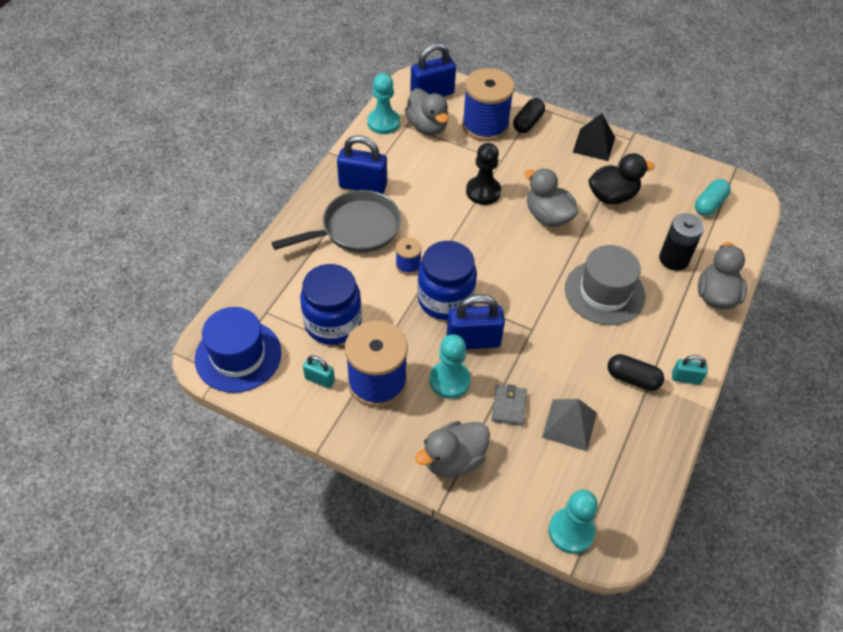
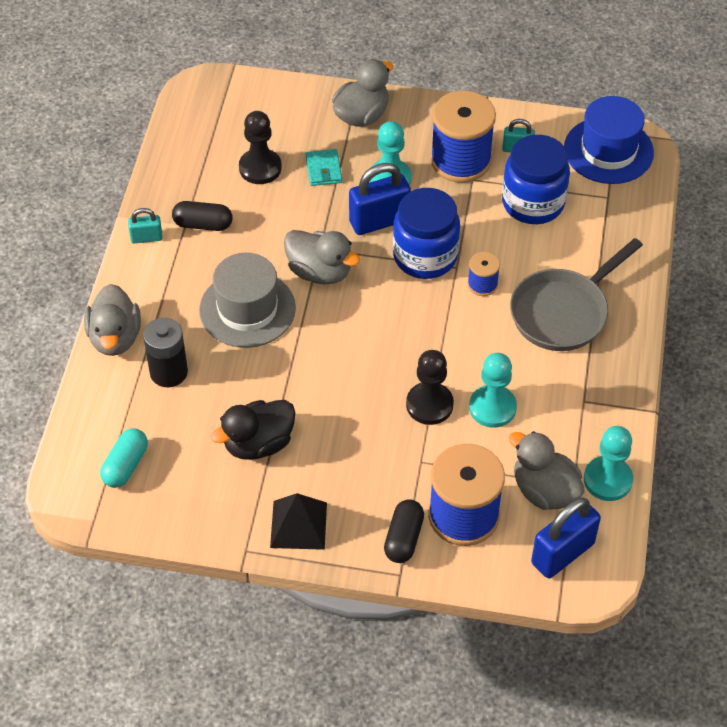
camera: 165 degrees right, 0 degrees up
blue padlock [337,135,387,194] -> none
grey wallet [492,384,527,426] -> turquoise wallet [306,149,342,186]
grey duck [525,168,578,227] -> grey duck moved to [284,230,360,284]
grey pyramid [542,399,597,451] -> black pawn [239,111,282,184]
turquoise pawn [549,490,598,554] -> turquoise pawn moved to [469,353,517,428]

